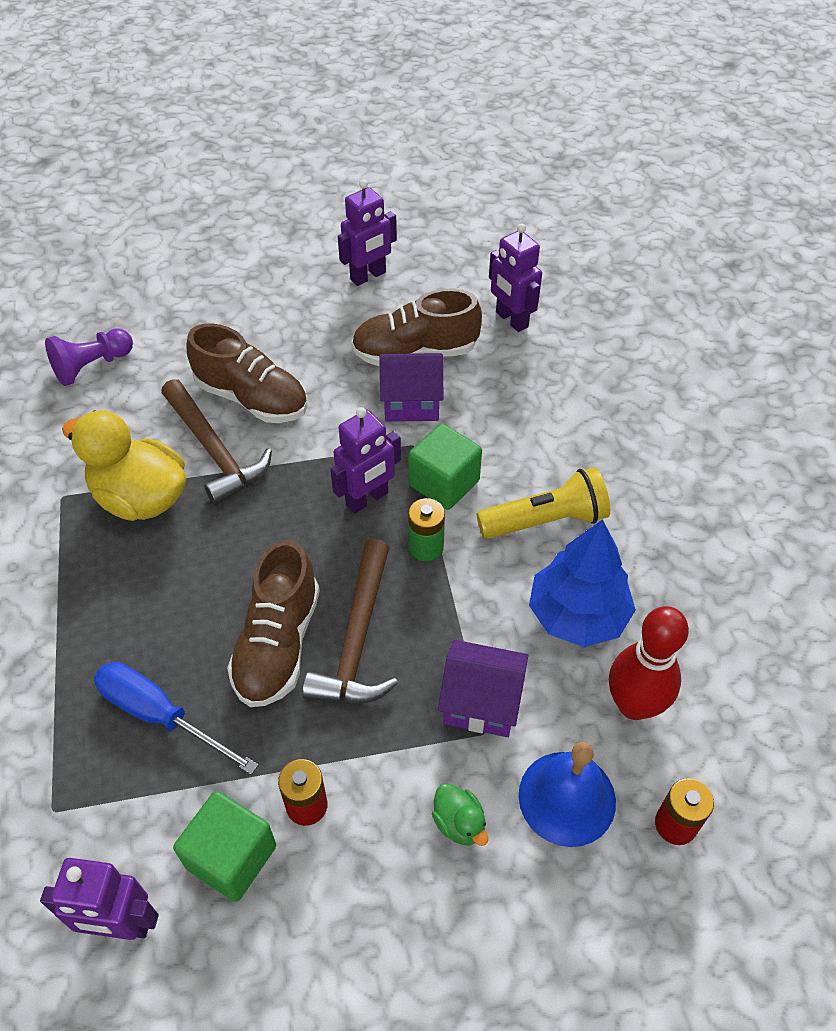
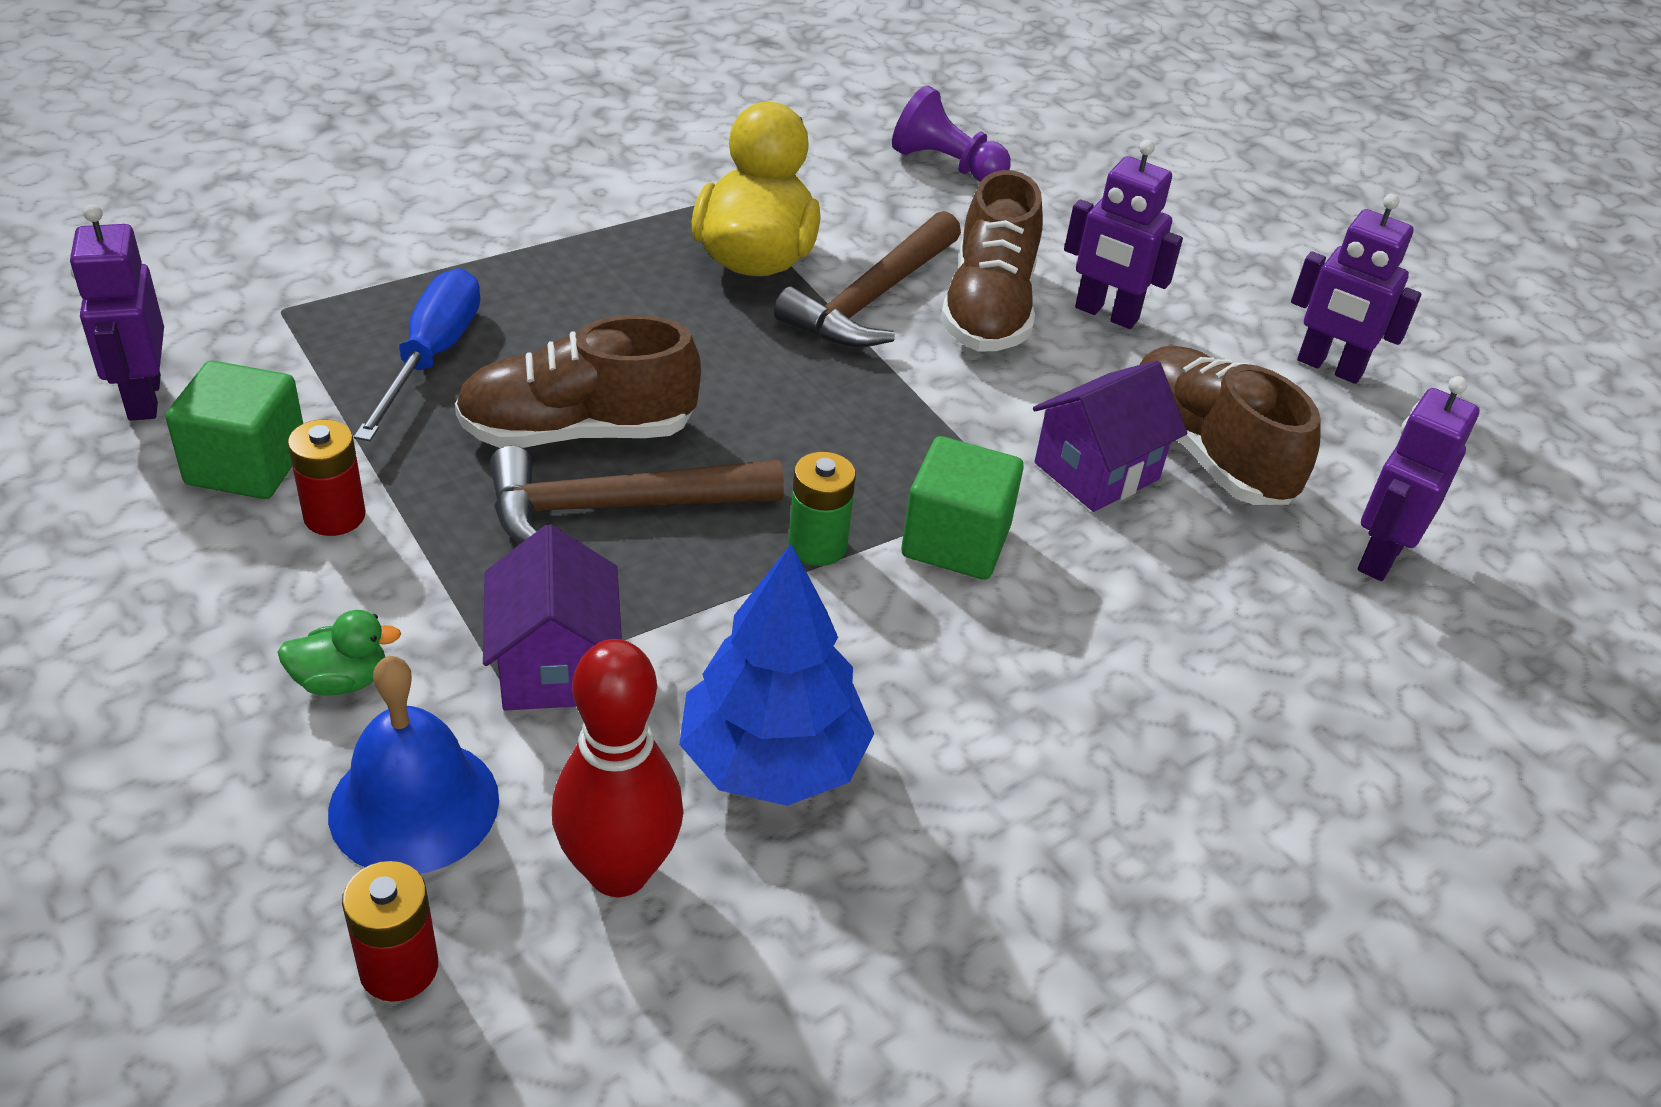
camera: 65 degrees right, 10 degrees down
purple robot [330,407,401,514] -> purple robot moved to [1064,140,1183,329]
purple house [379,353,443,422] -> purple house turned 75 degrees clockwise [1033,361,1187,512]
green duck [432,783,488,846] -> green duck turned 135 degrees counterclockwise [278,610,401,695]
yellow flashlight [477,467,610,539] -> none

